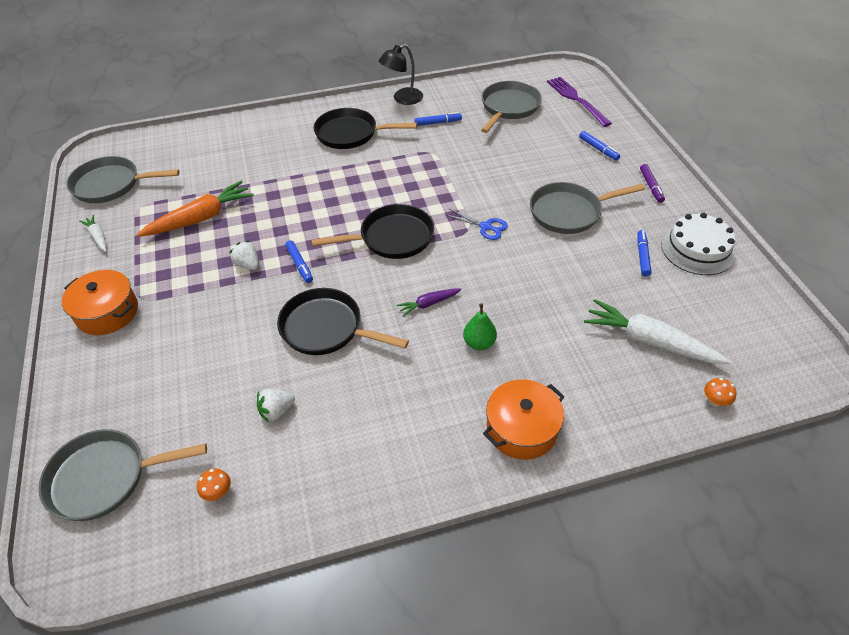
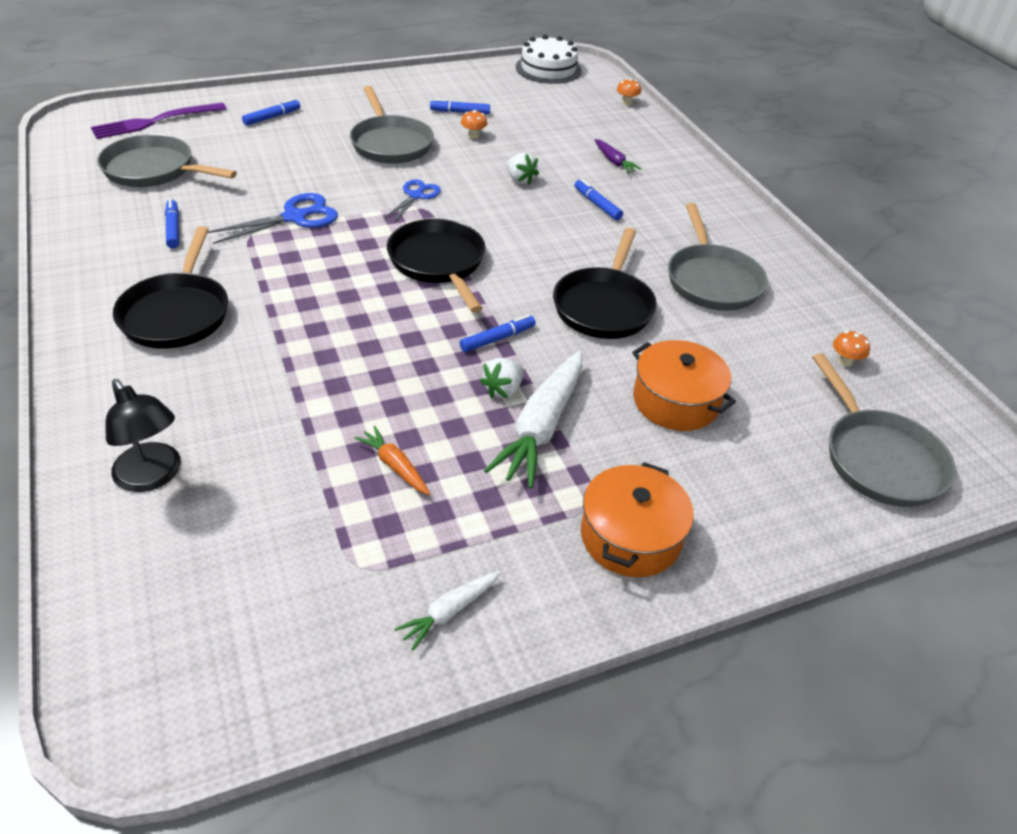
camera: 100 degrees left, 5 degrees down
grey pan [66,156,180,203] -> grey pan moved to [668,203,768,311]
orange carrot [137,181,254,237] -> orange carrot [355,426,430,495], size x0.51
white strawberry [257,389,295,423] -> white strawberry moved to [507,152,539,185]
black lamp [379,44,423,105] -> black lamp moved to [105,379,181,492]
purple carrot [397,288,461,317] -> purple carrot moved to [595,139,642,173]
green pear [463,303,497,350] -> blue marker [575,179,623,220]
orange pot [483,379,565,460] -> orange pot moved to [632,340,736,431]
white carrot [584,299,731,364] -> white carrot moved to [484,351,582,489]
purple marker [640,164,665,203] -> none
white cake [661,213,736,275] -> white cake moved to [516,35,582,84]
none -> blue scissors [207,193,338,244]
none -> orange mushroom [461,110,487,139]

